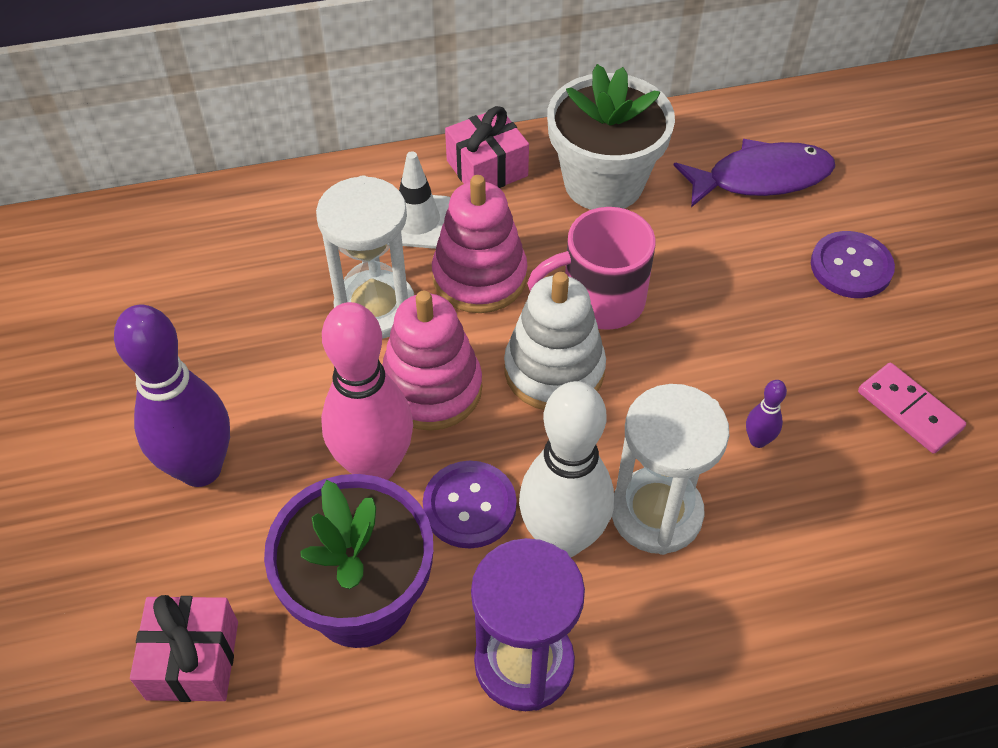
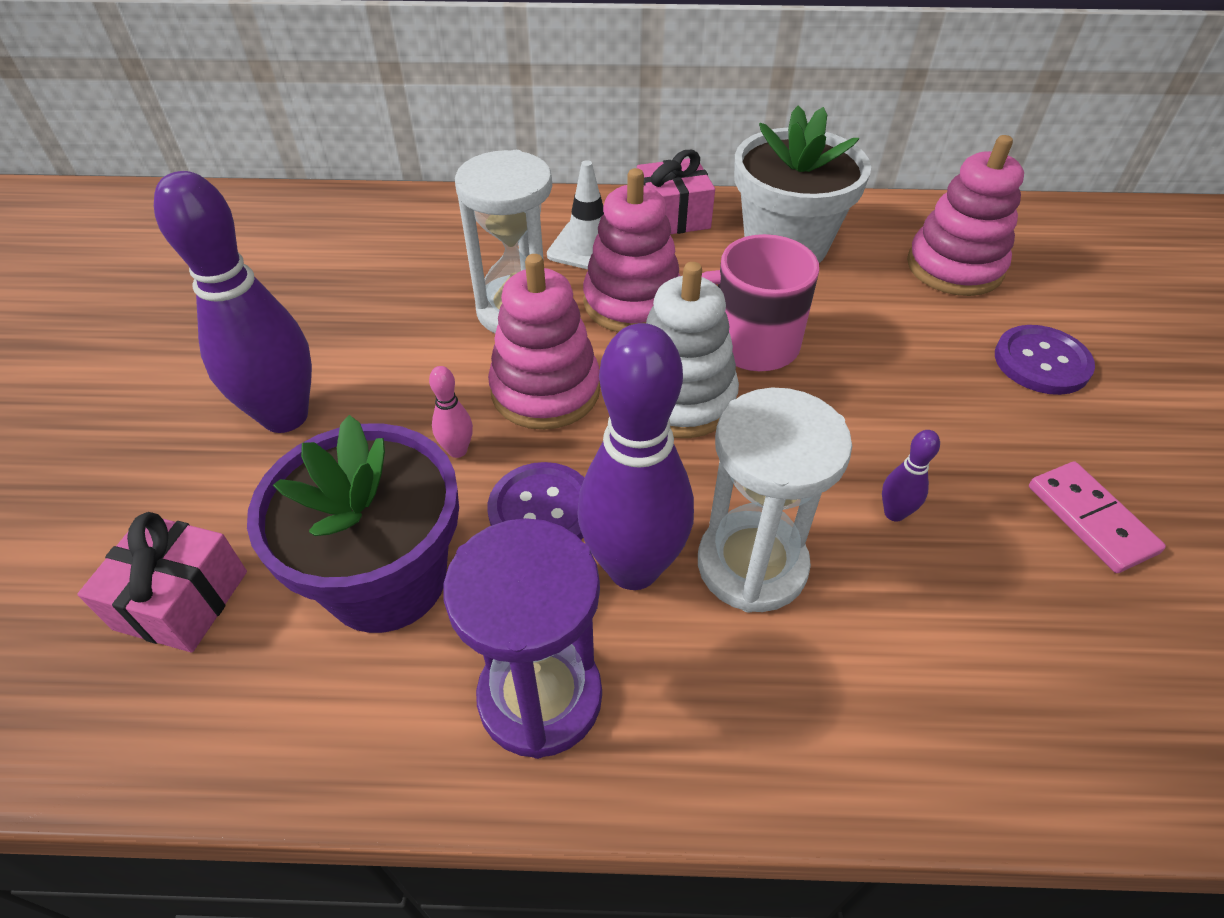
camera: 15 degrees right, 5 degrees down
pink bowling pin [321,302,413,480] -> pink bowling pin [429,366,473,458], size x0.41
white bowling pin [519,381,614,557] -> purple bowling pin [577,323,694,590]
purple fish [673,139,835,207] -> pink stacking toy [907,135,1024,296]

